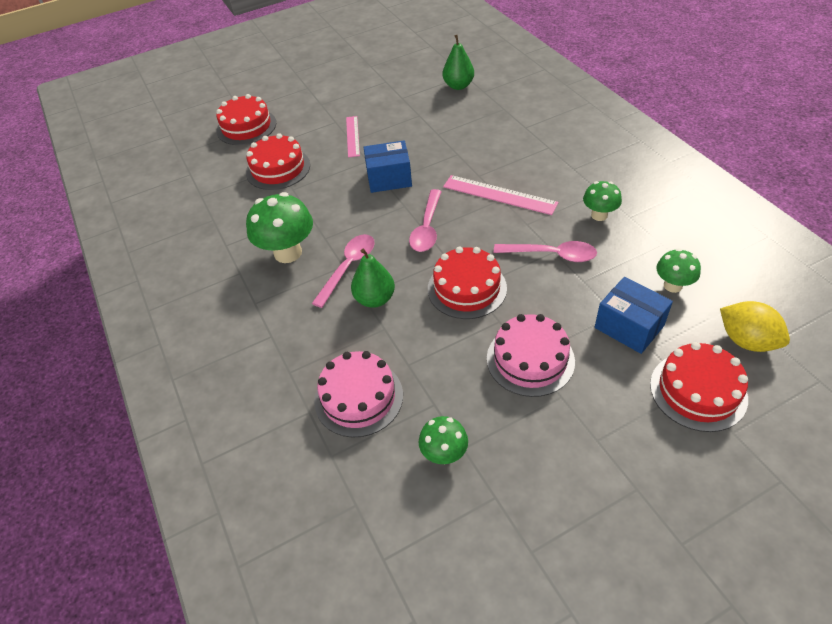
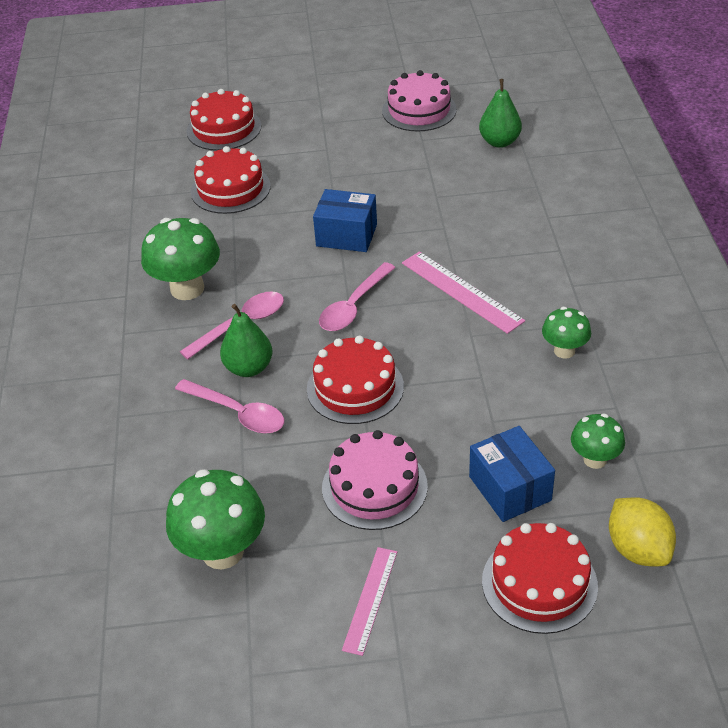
camera: 20 degrees right, 5 degrees down
pink cake [314,351,403,438] -> pink cake moved to [382,70,457,132]
pink ruler [346,116,360,158] -> pink ruler moved to [342,547,397,656]
green mushroom [419,416,468,464] -> green mushroom [166,469,265,569], size x1.73
pink spoon [494,241,597,262] -> pink spoon moved to [175,379,284,434]

